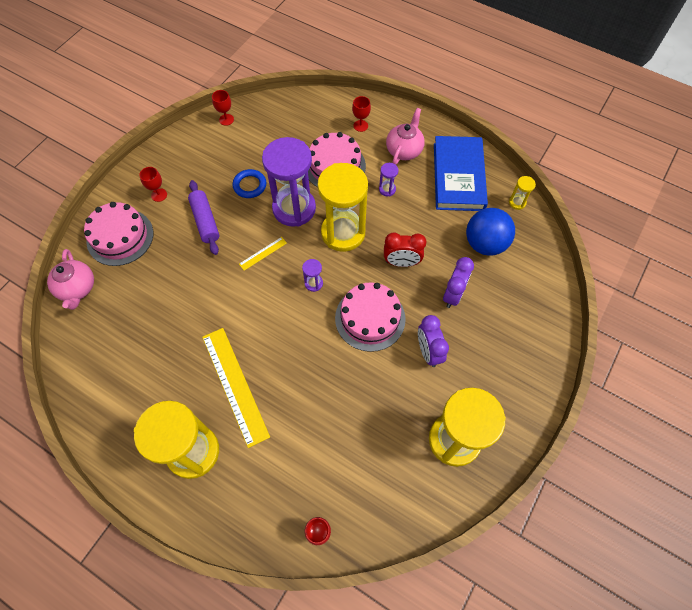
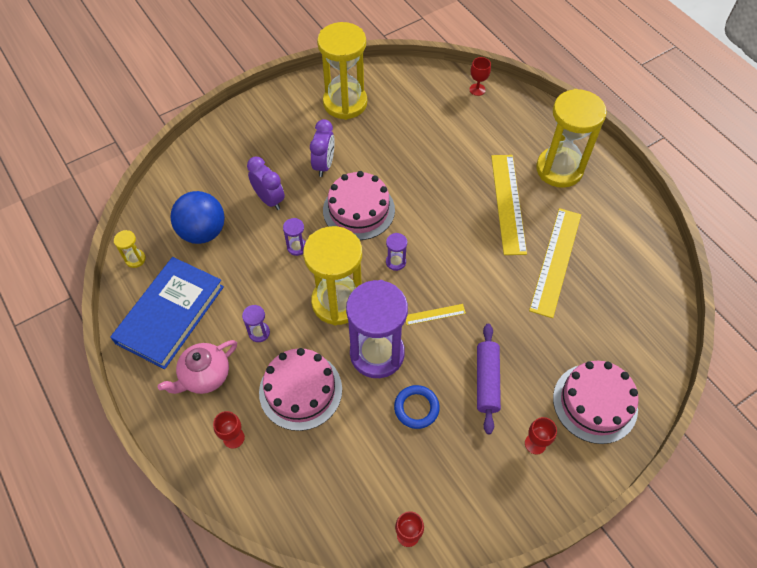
camera: 155 degrees left, 5 degrees down
pink teapot [47,249,94,310] -> none
red clock [384,232,427,267] -> purple hourglass [283,218,306,256]
purple clock [443,257,474,308] -> purple clock turned 90 degrees clockwise [247,157,285,210]
none -> yellow ruler [529,208,581,318]

